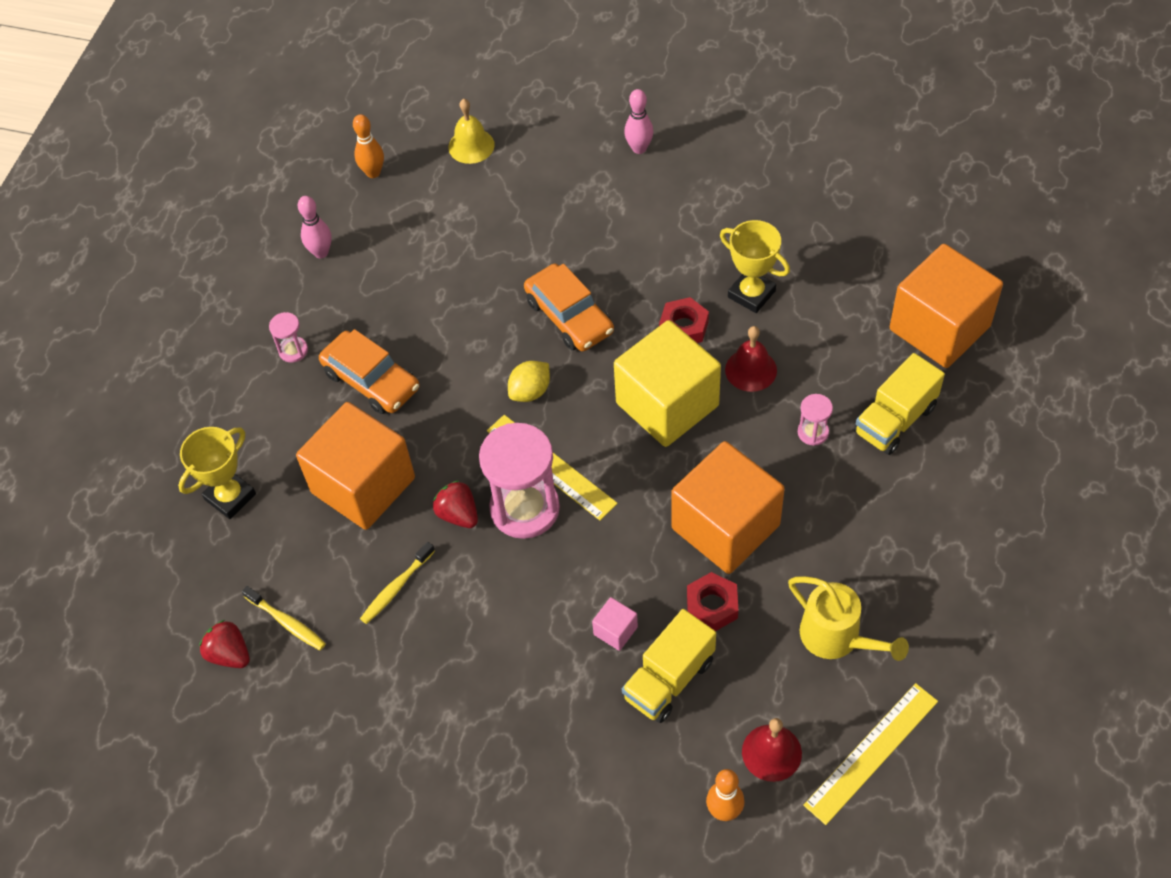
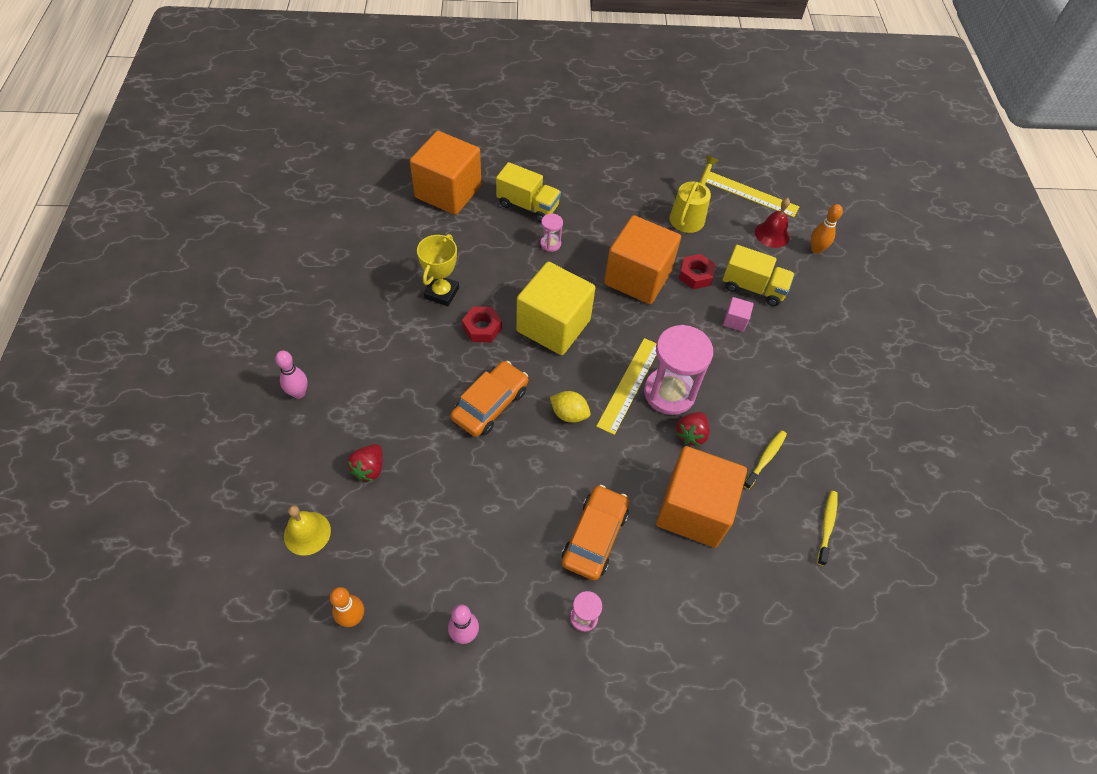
camera: 115 degrees left, 0 degrees up
yellow trophy [178,427,256,519] -> none
red strawberry [199,620,250,668] -> red strawberry moved to [347,444,383,481]
yellow toothbrush [360,542,435,624] -> yellow toothbrush turned 75 degrees counterclockwise [743,430,787,489]
red bell [725,326,777,392] -> none

